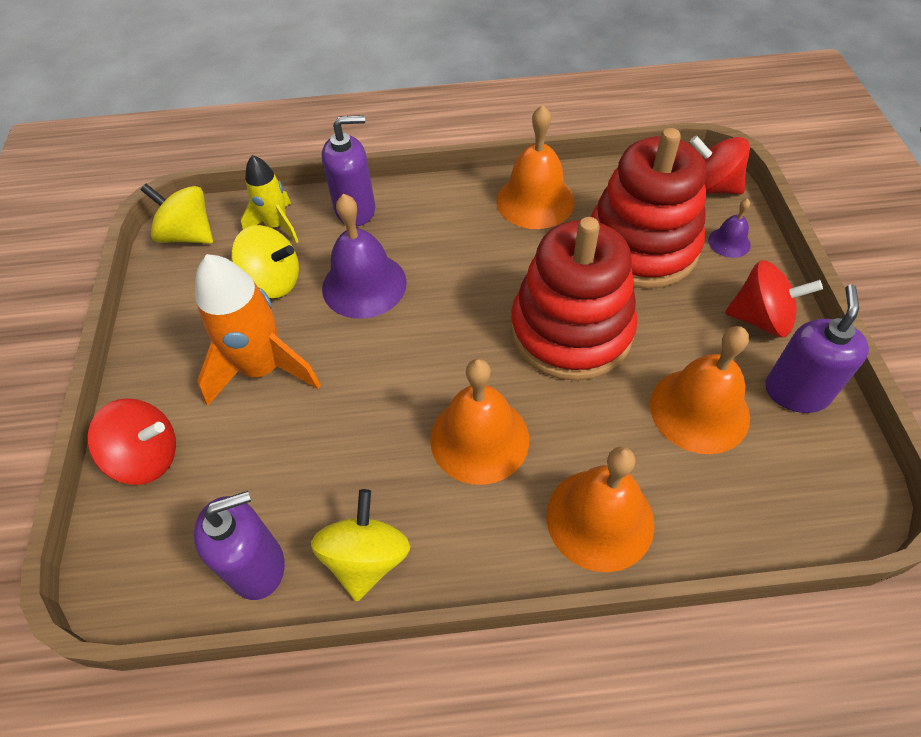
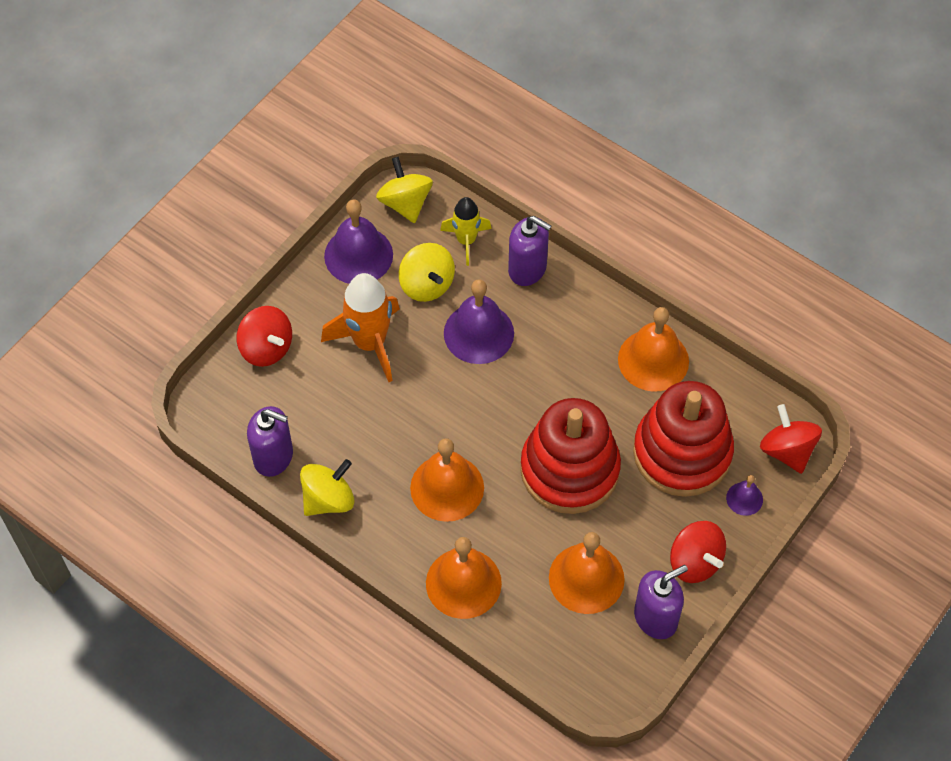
camera: 40 degrees right, 5 degrees up
none -> purple bell [324,200,393,284]

